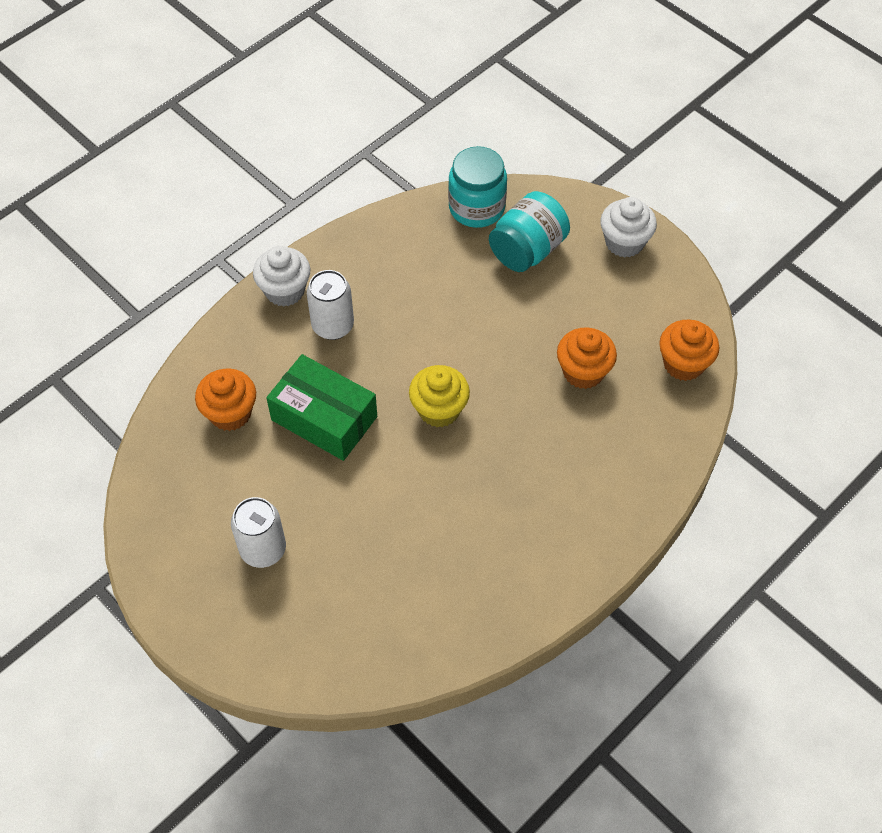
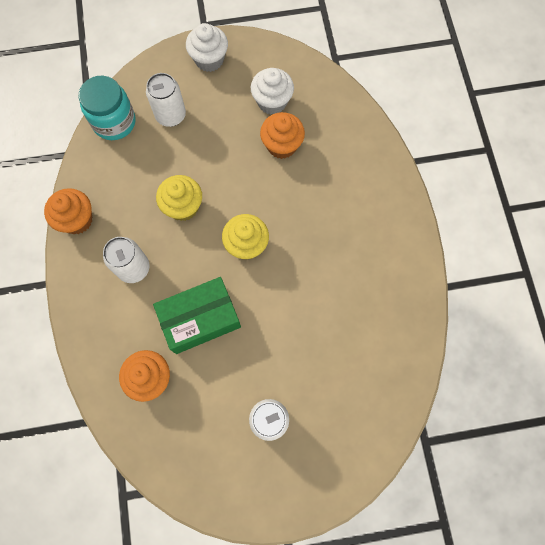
camera: 55 degrees left, 15 degrees up
white cupcake [253,246,310,307] -> white cupcake moved to [251,68,294,115]
turquoise jar [489,191,570,272] -> white can [146,73,186,127]
orange cupcake [659,320,719,381] -> orange cupcake moved to [44,188,93,234]
none -> yellow cupcake [156,175,202,221]

